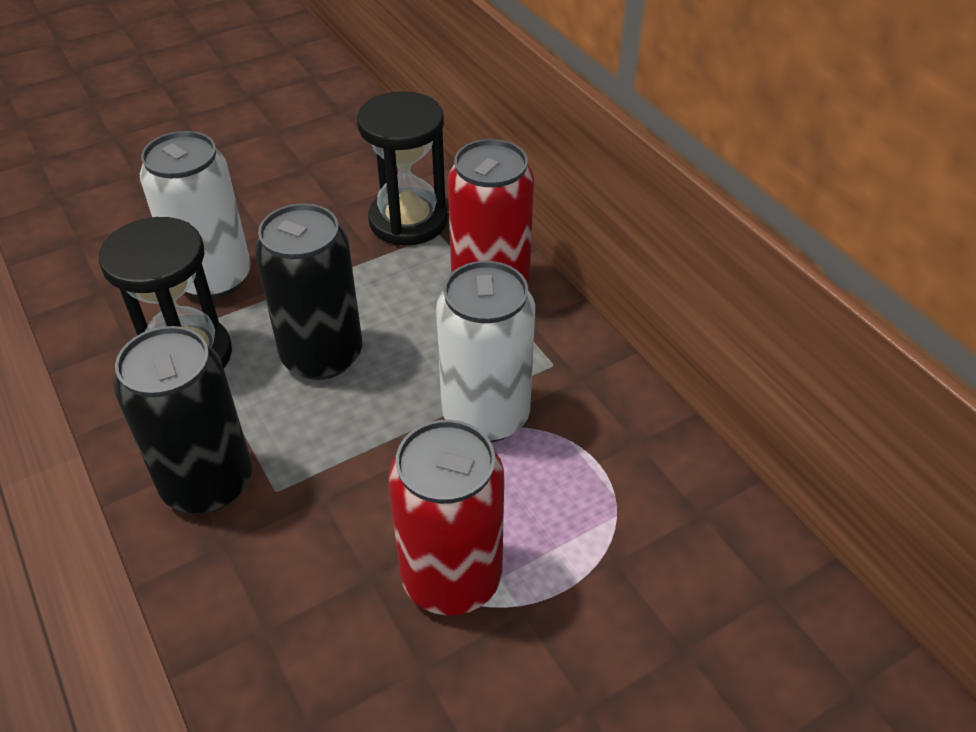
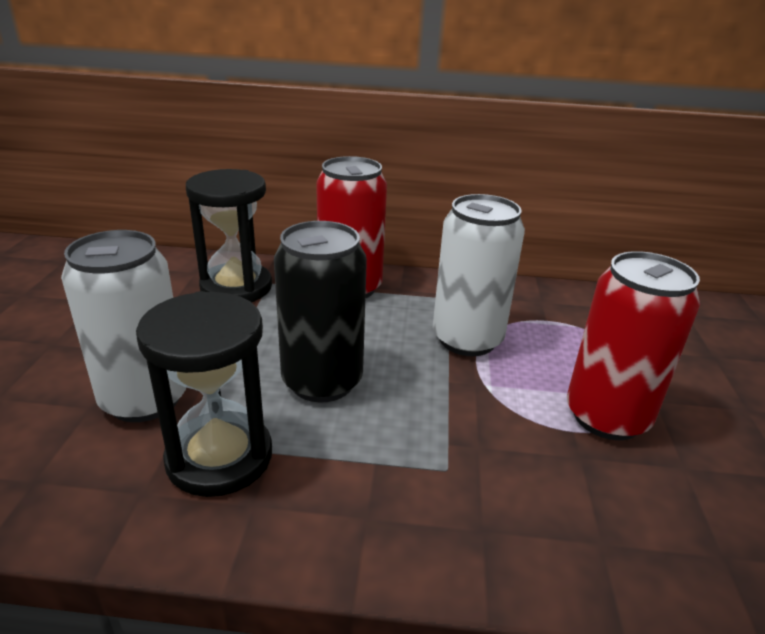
camera: 55 degrees left, 15 degrees down
black can [114,326,252,514] -> none

